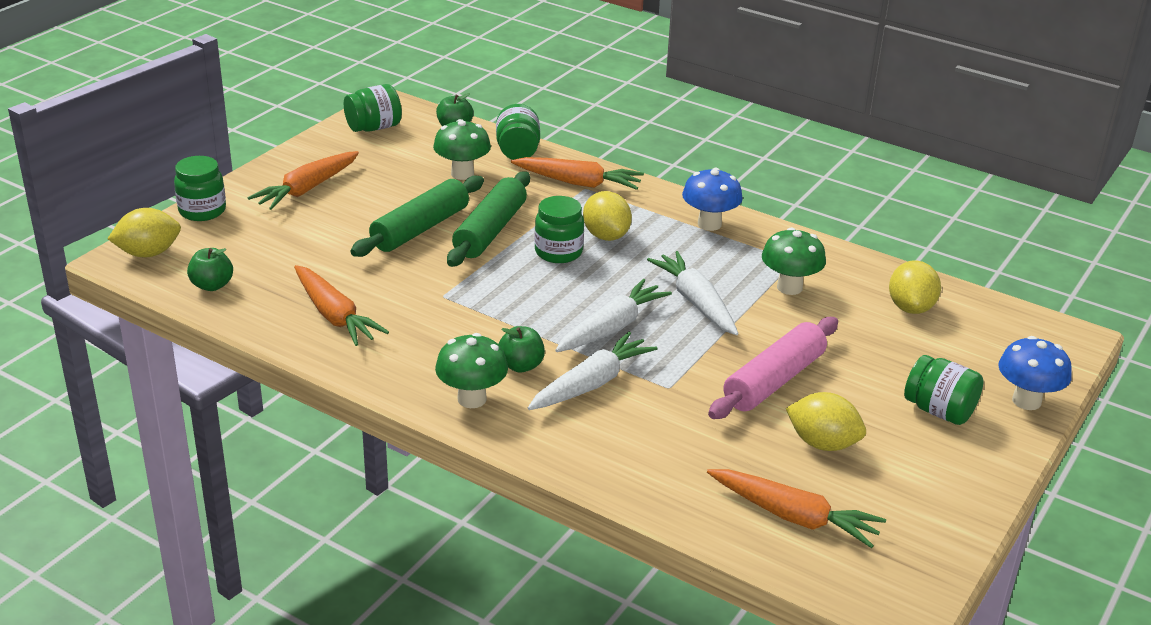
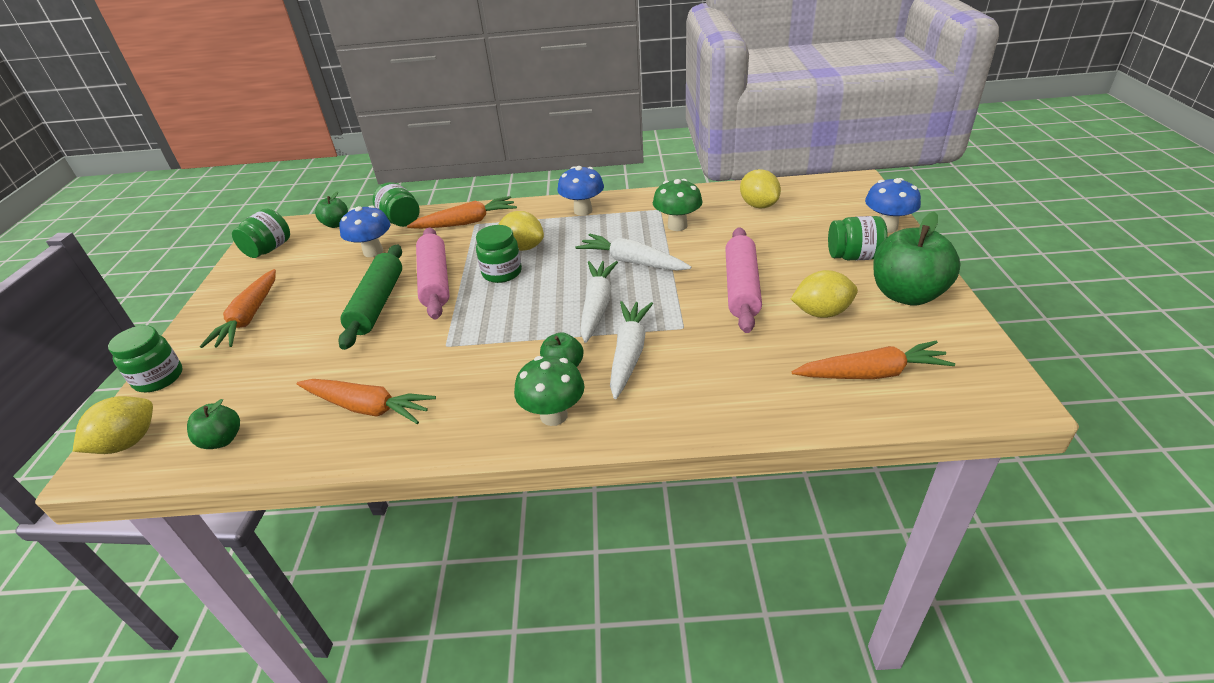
camera: 30 degrees left, 5 degrees up
green mushroom [433,119,491,180] -> blue mushroom [339,205,391,257]
green rolling pin [447,172,530,267] -> pink rolling pin [416,228,450,320]
none -> green apple [873,212,960,306]

